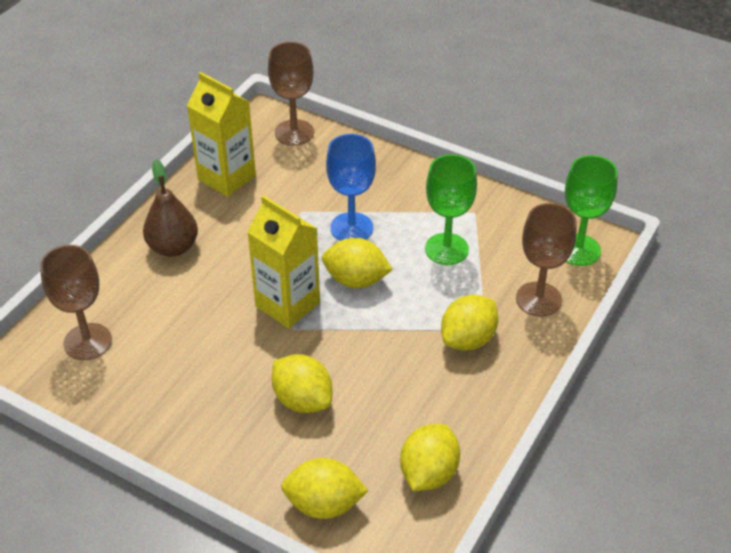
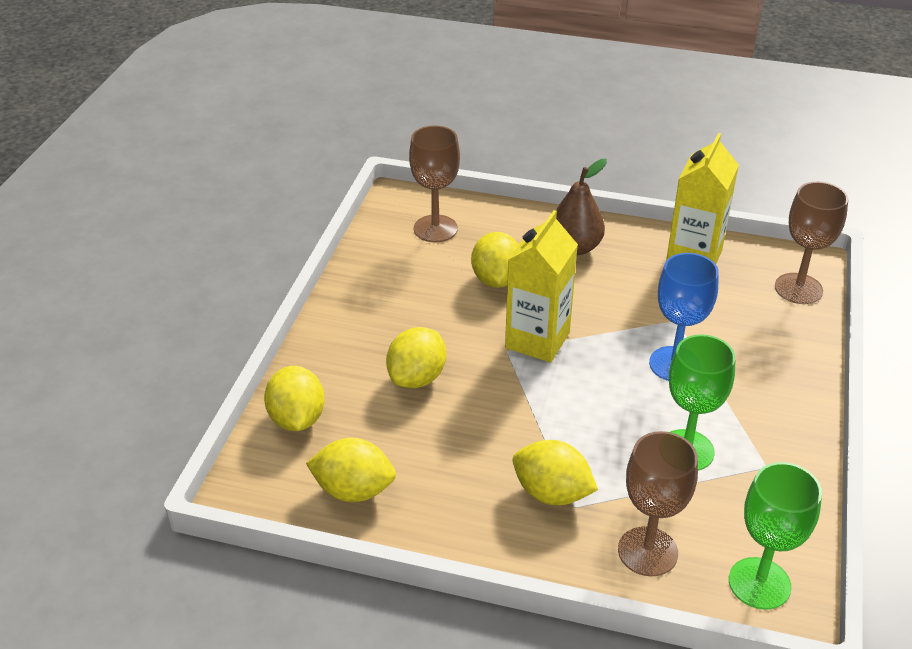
camera: 75 degrees right, 5 degrees down
yellow lemon [322,238,393,288] -> yellow lemon moved to [471,232,519,288]

